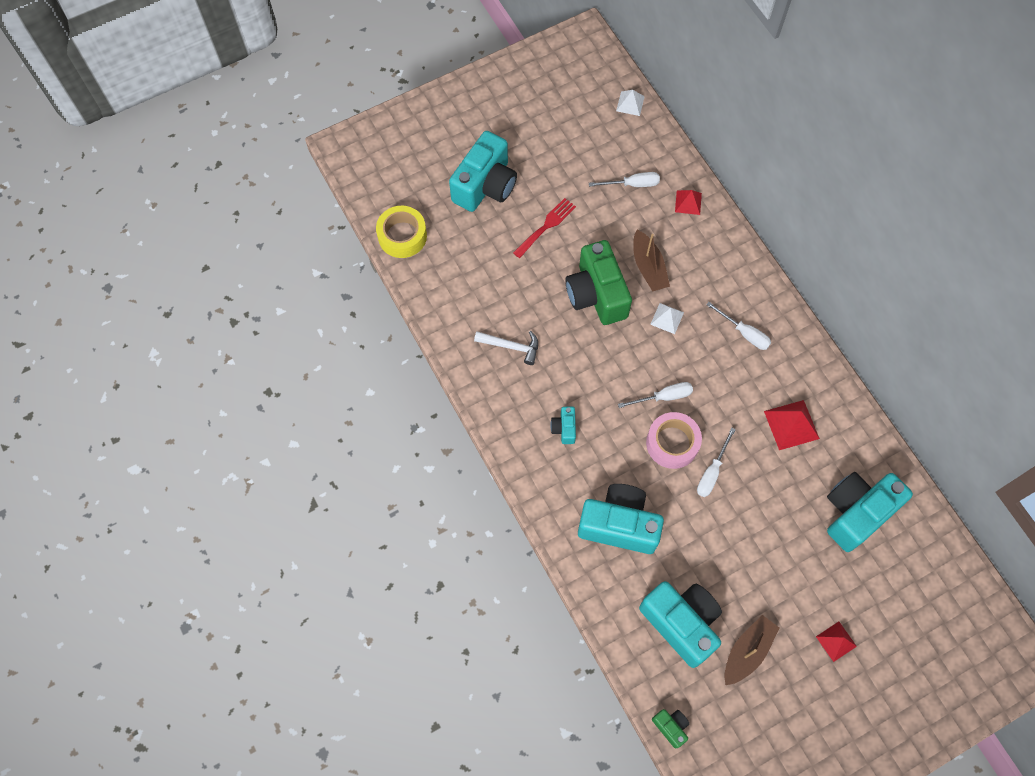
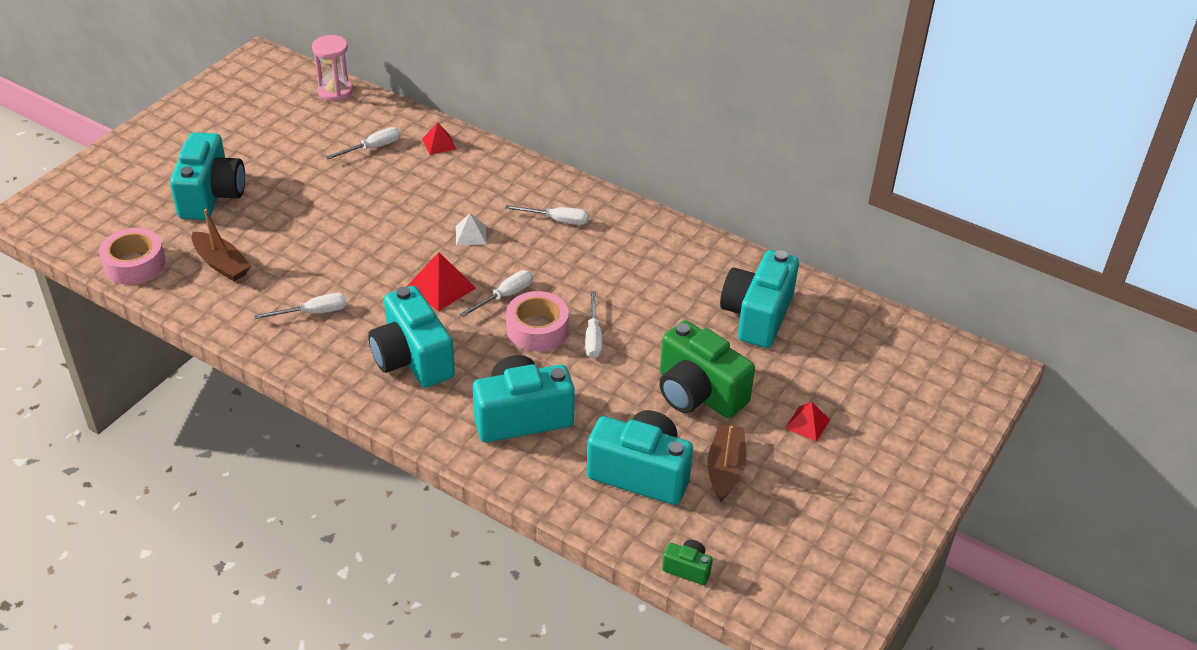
camera: 30 degrees left, 25 degrees down
yellow tape [376,206,427,258] -> pink tape [99,228,166,285]
white hammer [474,331,538,365] -> white screwdriver [254,293,347,319]
red fork [513,198,576,258] -> none
turquoise camera [550,407,576,444] -> turquoise camera [368,286,455,388], size x2.25
green camera [565,240,632,325] -> green camera moved to [659,320,755,418]
white pyramid [616,90,645,116] -> pink hourglass [312,35,353,101]
brown boat [633,230,670,292] -> brown boat moved to [191,209,251,281]
red pyramid [764,400,820,450] -> red pyramid moved to [406,252,476,311]

